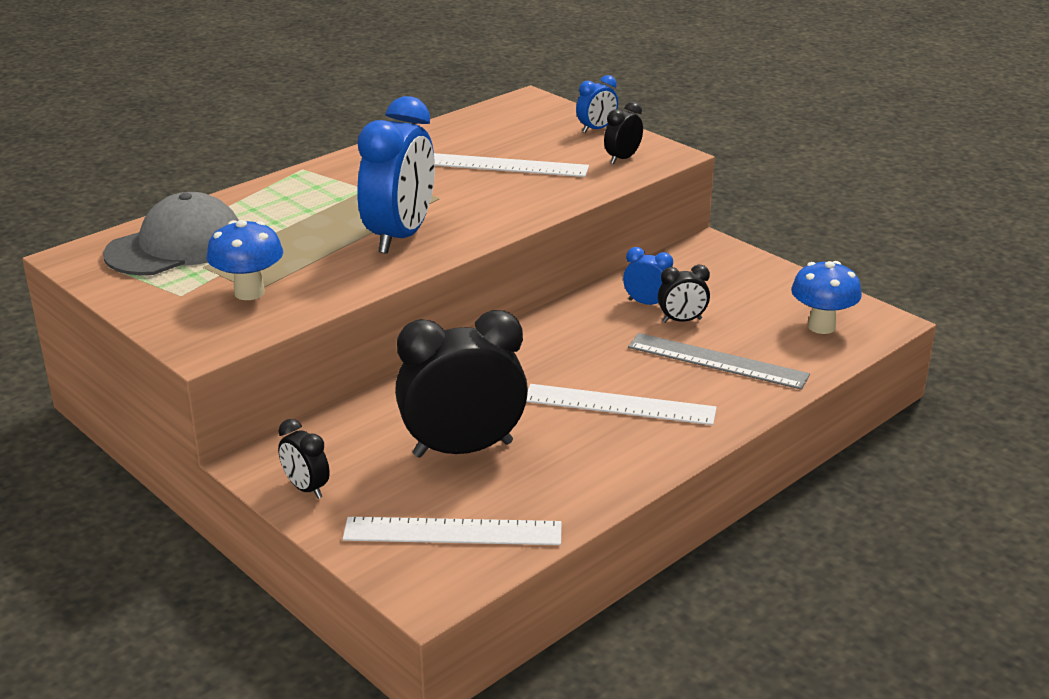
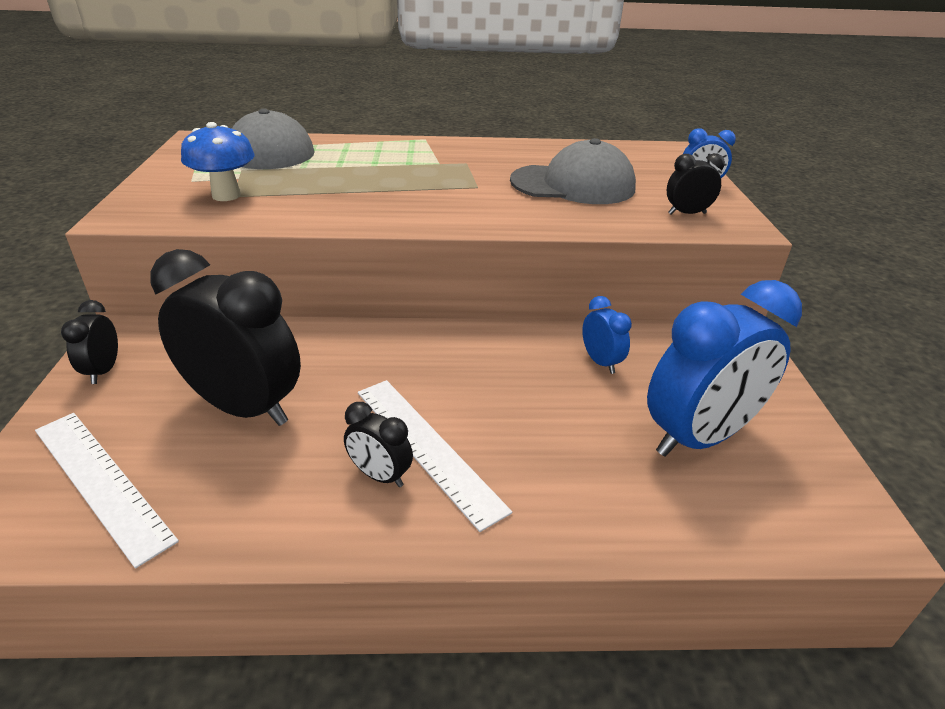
camera: 40 degrees right, 5 degrees up
blue clock [357,96,435,254] -> blue clock moved to [647,280,802,457]
white ruler [434,153,589,177] -> grey cap [510,138,636,204]
grey ruler [628,333,810,390] -> none
black clock [658,265,710,323] -> black clock moved to [344,402,413,487]
blue mushroom [791,261,862,334] -> none

